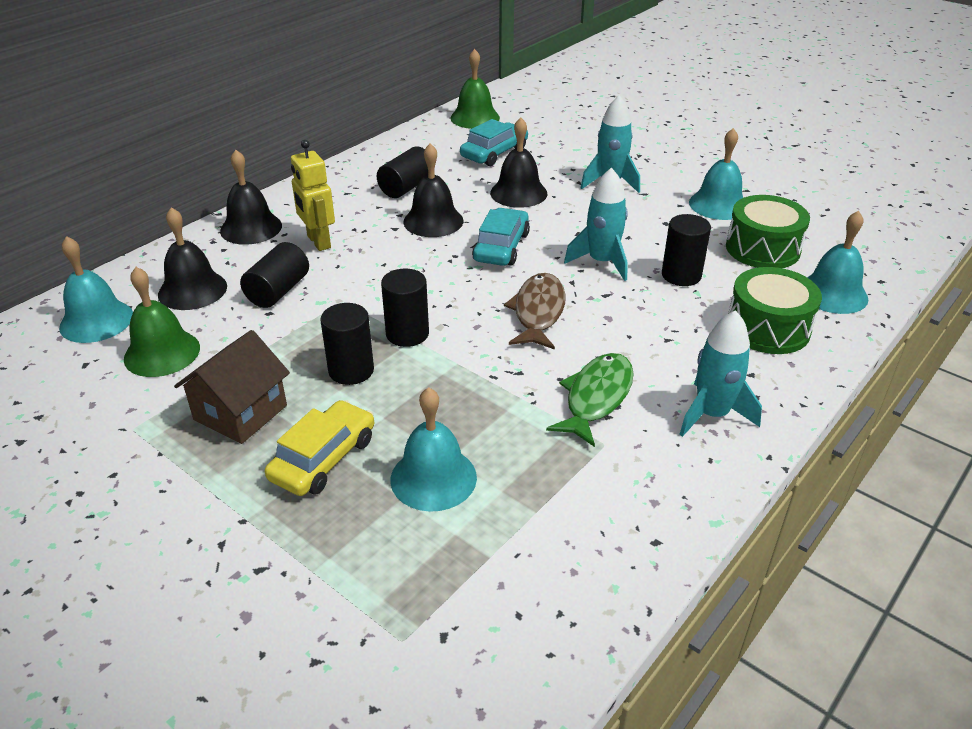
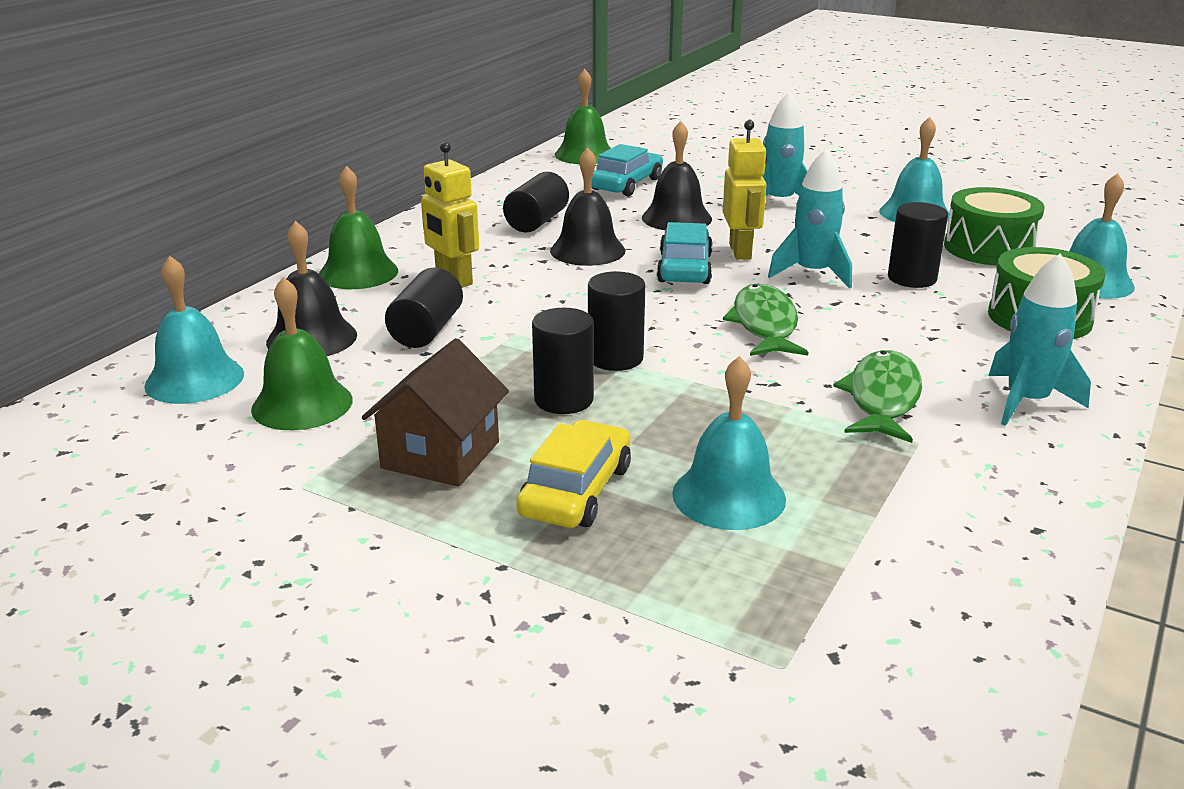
camera: 10 degrees left, 10 degrees down
black bell [220,150,282,245] -> green bell [319,166,398,289]
brown fish [504,273,566,350] -> green fish [723,284,808,356]
none -> yellow robot [723,120,767,260]

